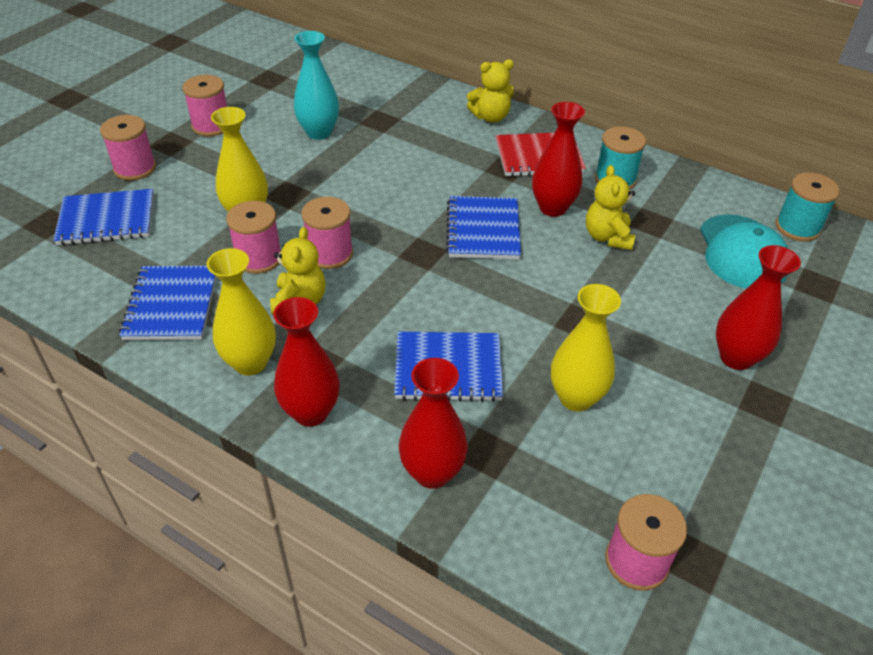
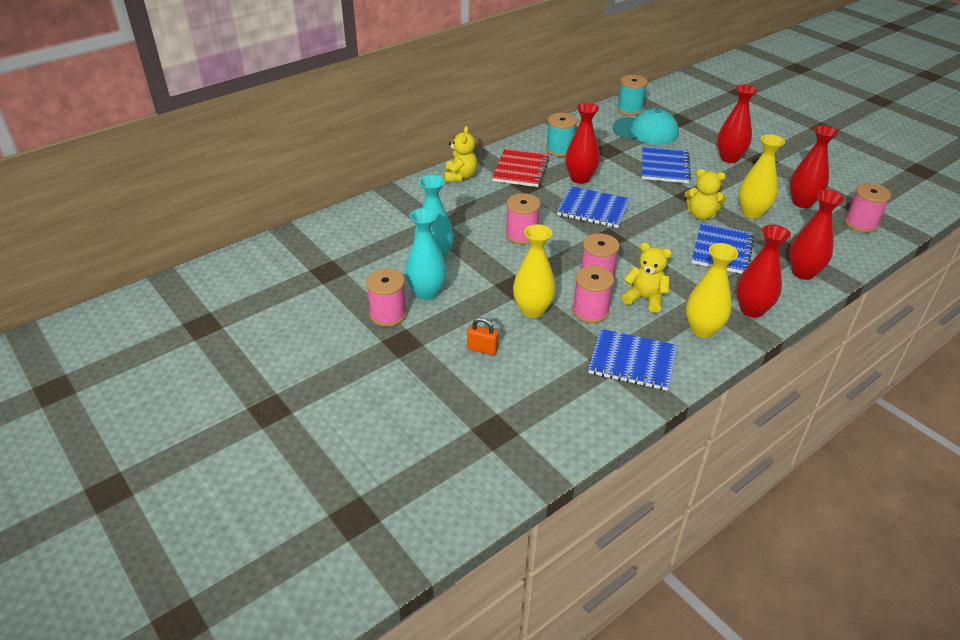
camera: 70 degrees left, 5 degrees down
blue notebook [53,189,154,245] -> blue notebook moved to [642,146,691,183]
pink spool [100,115,156,181] -> pink spool moved to [505,193,541,245]
yellow teddy bear [586,165,635,250] -> yellow teddy bear moved to [685,169,726,220]
none -> turquoise vase [405,208,447,300]
none -> orange padlock [467,317,499,355]
none -> red vase [790,125,839,208]

